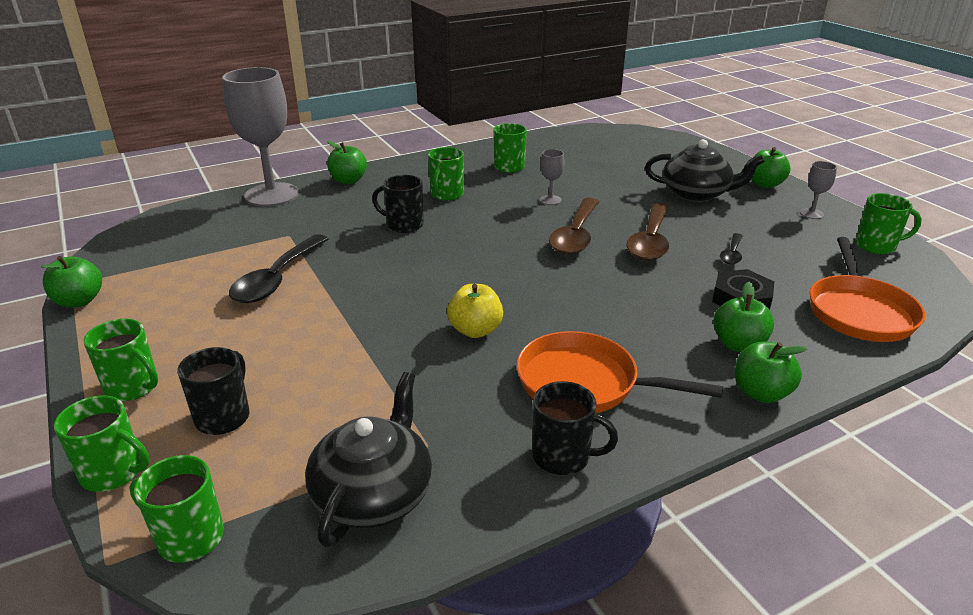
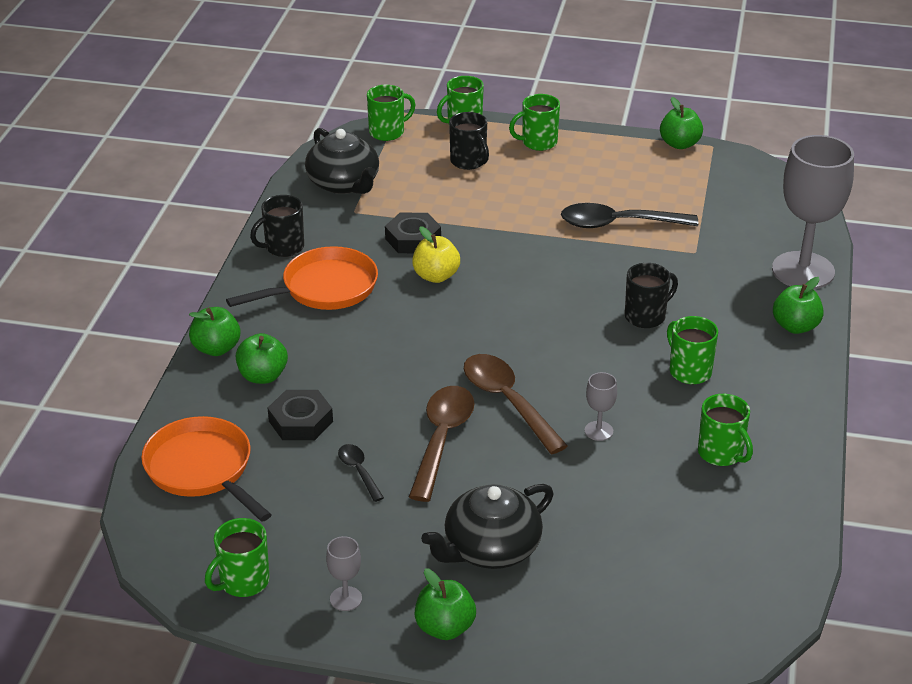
camera: 130 degrees right, 5 degrees up
black spoon [229,234,328,303] -> black spoon turned 60 degrees counterclockwise [561,203,698,228]
brown spoon [627,202,669,261] -> brown spoon turned 45 degrees clockwise [409,386,475,502]
none -> black nut [385,213,441,253]

